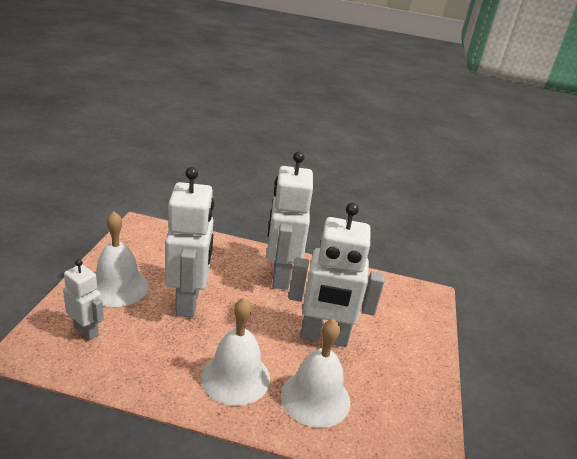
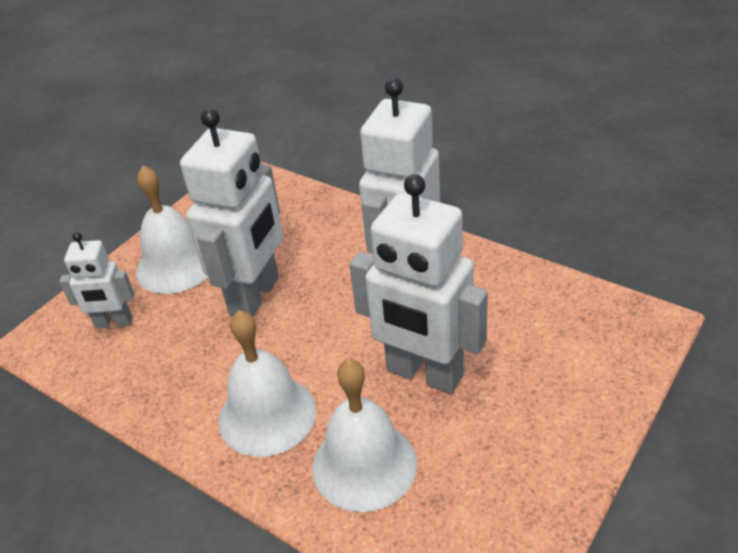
camera: 30 degrees right, 10 degrees up
white robot [63,259,104,340] -> white robot turned 120 degrees clockwise [59,232,134,329]

